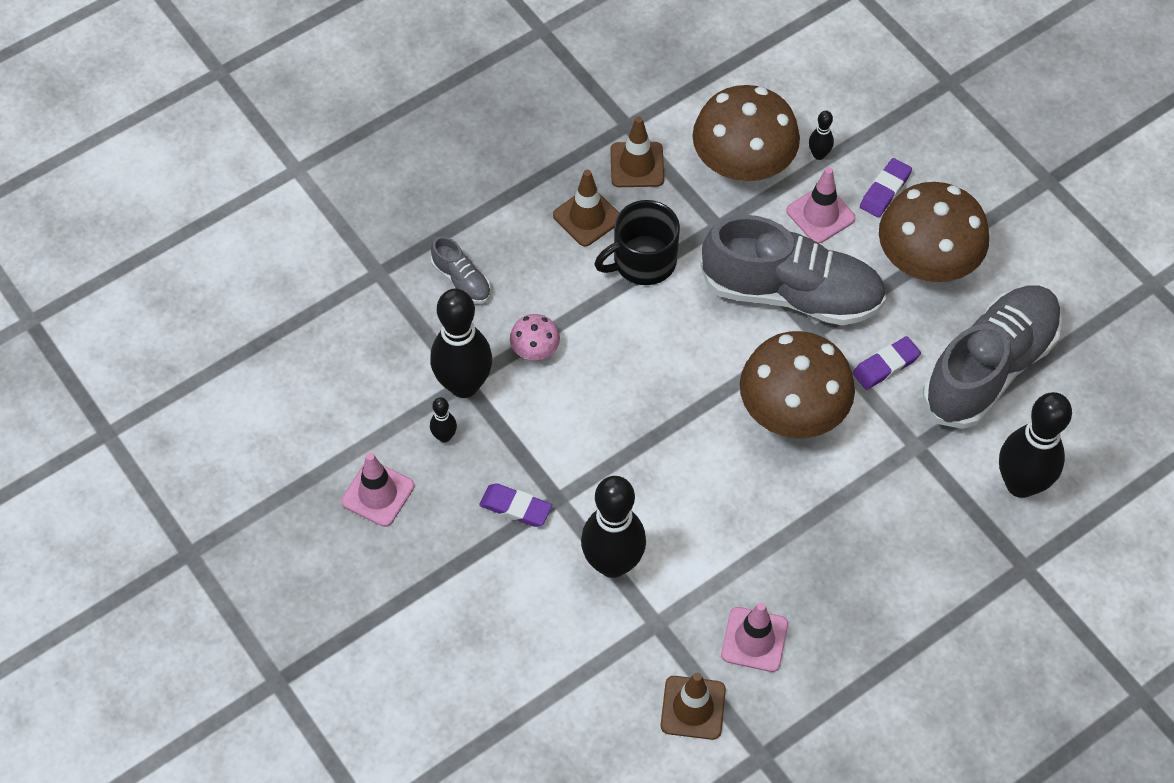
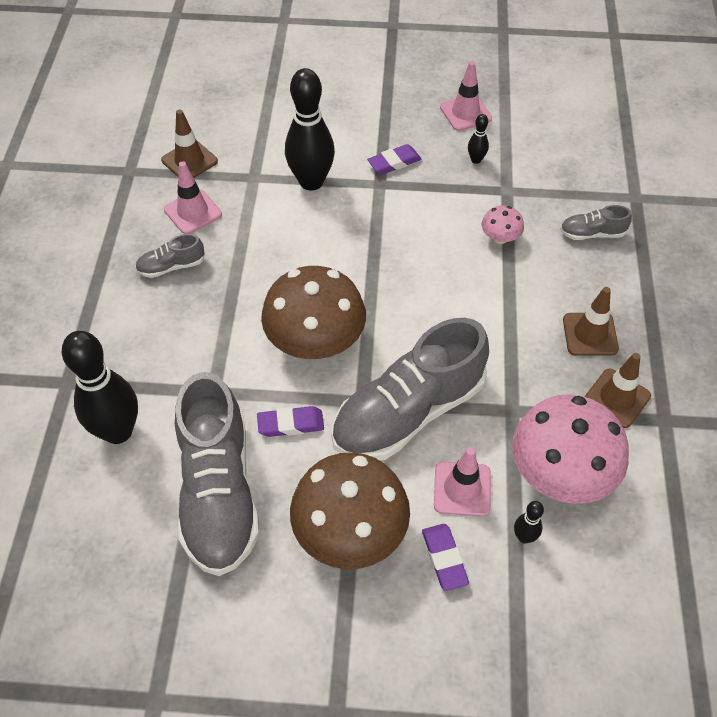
camera: 130 degrees right, 5 degrees down
black bowling pin [430,289,492,398] -> none
black mug [594,200,680,285] -> none
brown mushroom [693,85,800,181] -> pink mushroom [512,394,629,504]
purple eraser [852,336,921,390] -> purple eraser turned 75 degrees clockwise [257,406,324,437]
none -> grey shoe [135,234,205,278]

